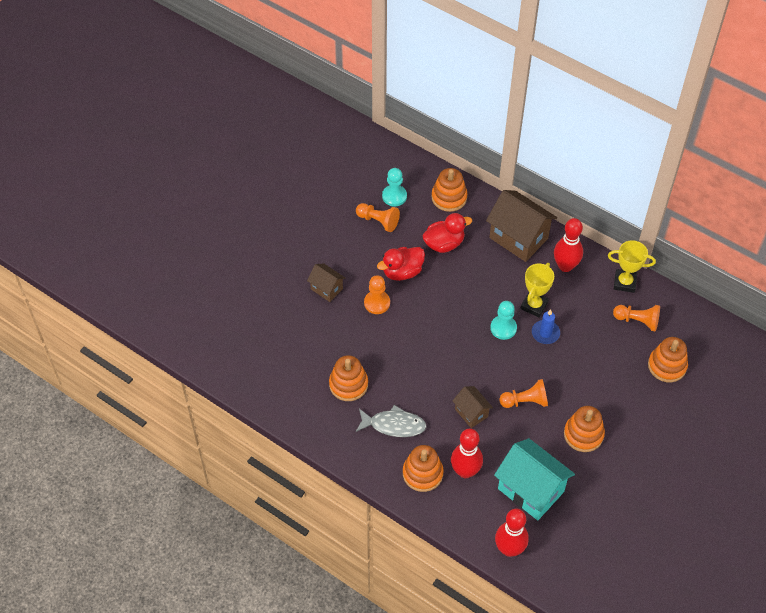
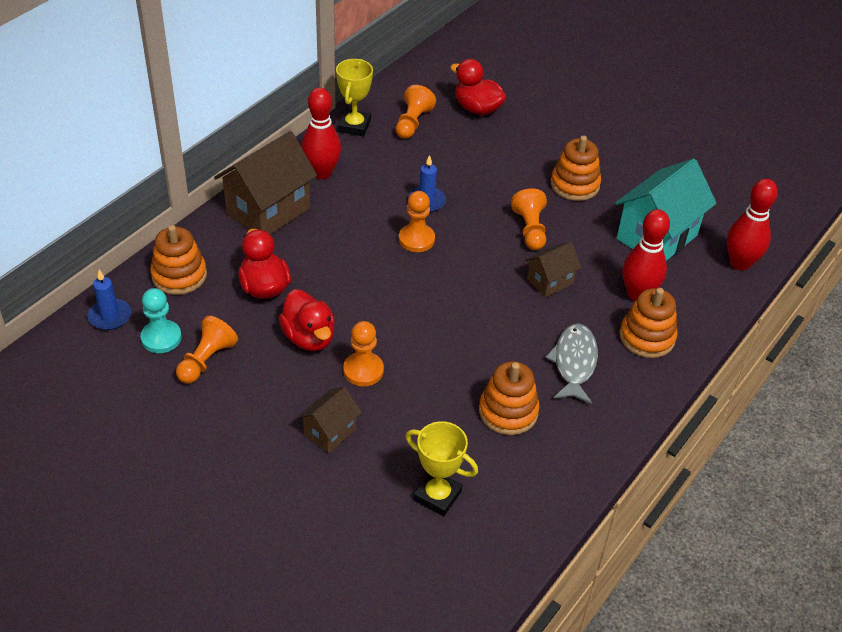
camera: 90 degrees left, 10 degrees down
turquoise pawn [490,301,517,340] -> orange pawn [399,191,435,252]
yellow trophy [520,263,554,317] -> yellow trophy moved to [405,421,478,516]
orange stacking toy [648,337,688,382] -> red duck [450,59,506,115]
none -> blue candle [88,270,131,330]

